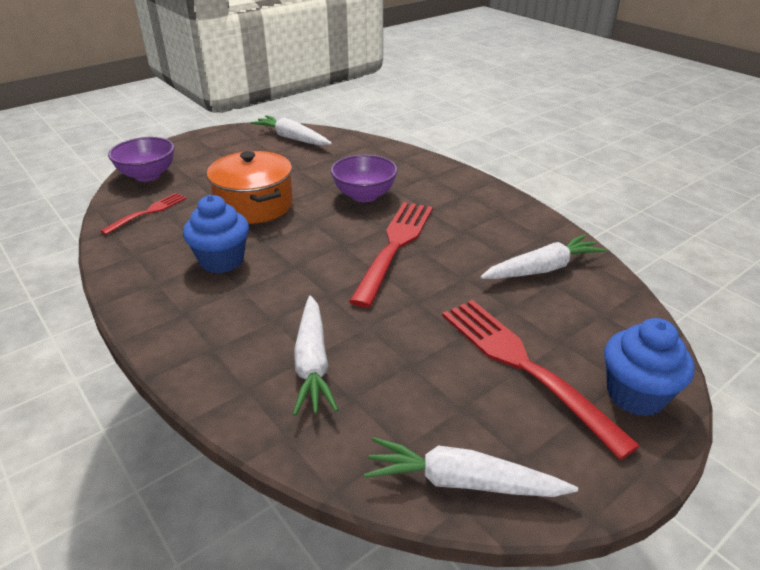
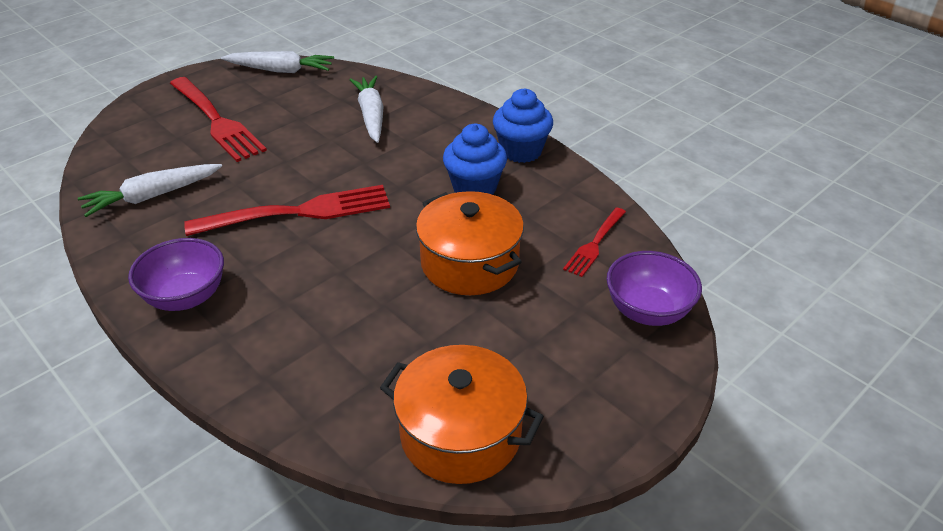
camera: 175 degrees right, 5 degrees up
white carrot [250,115,332,146] -> orange pot [380,345,544,484]
purple bowl [331,154,398,202] -> purple bowl moved to [128,238,224,311]
red fork [349,202,433,308] -> red fork turned 120 degrees counterclockwise [184,185,390,236]
blue cupcake [604,318,695,416] -> blue cupcake moved to [493,88,553,163]

